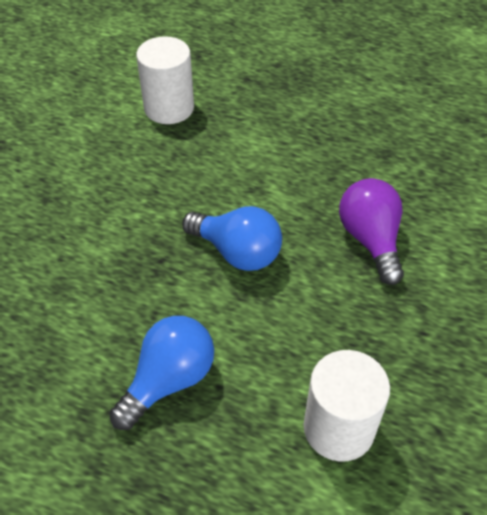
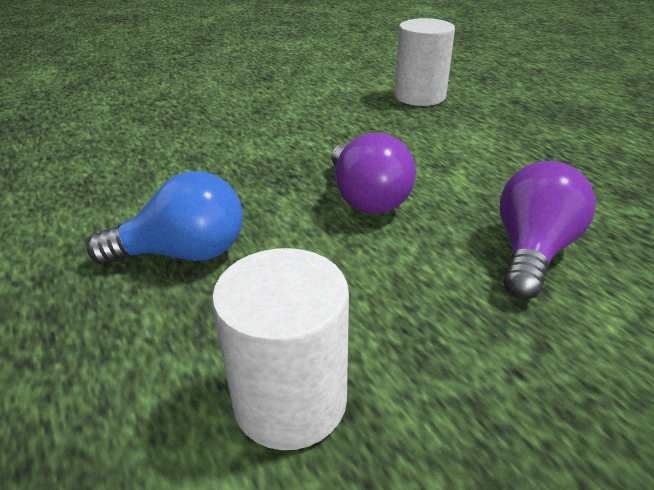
camera: 40 degrees right, 15 degrees down
blue light bulb [182,206,282,271] -> purple light bulb [331,133,416,214]

